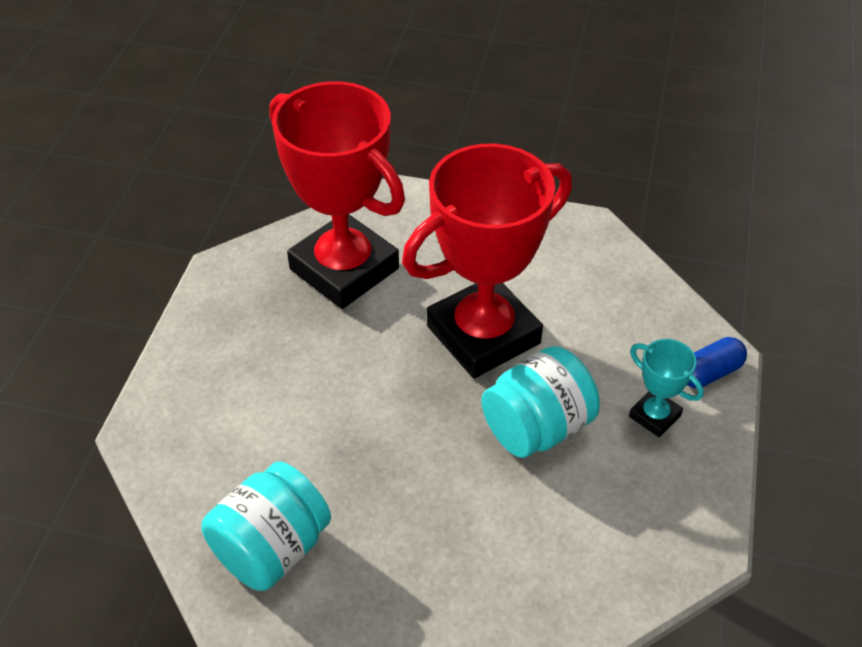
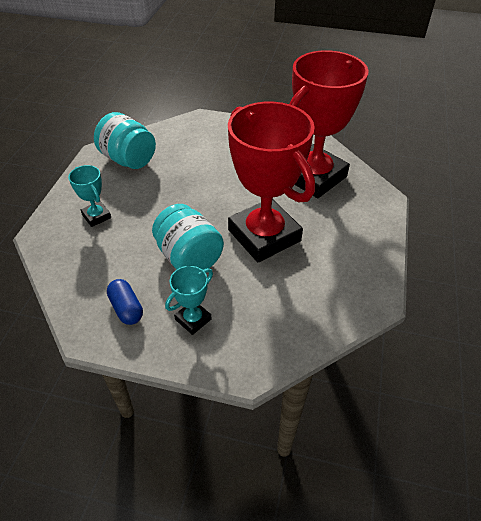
camera: 90 degrees right, 0 degrees up
blue capsule [687,337,747,388] -> blue capsule moved to [107,279,143,325]
none -> turquoise trophy [68,165,111,227]

